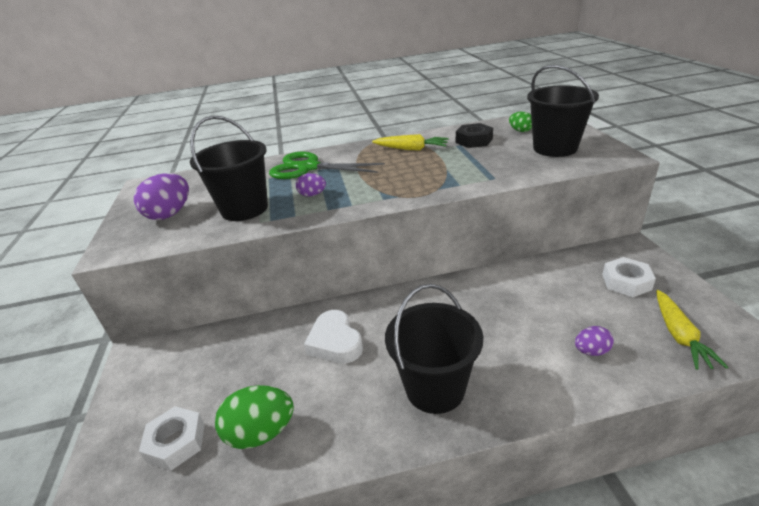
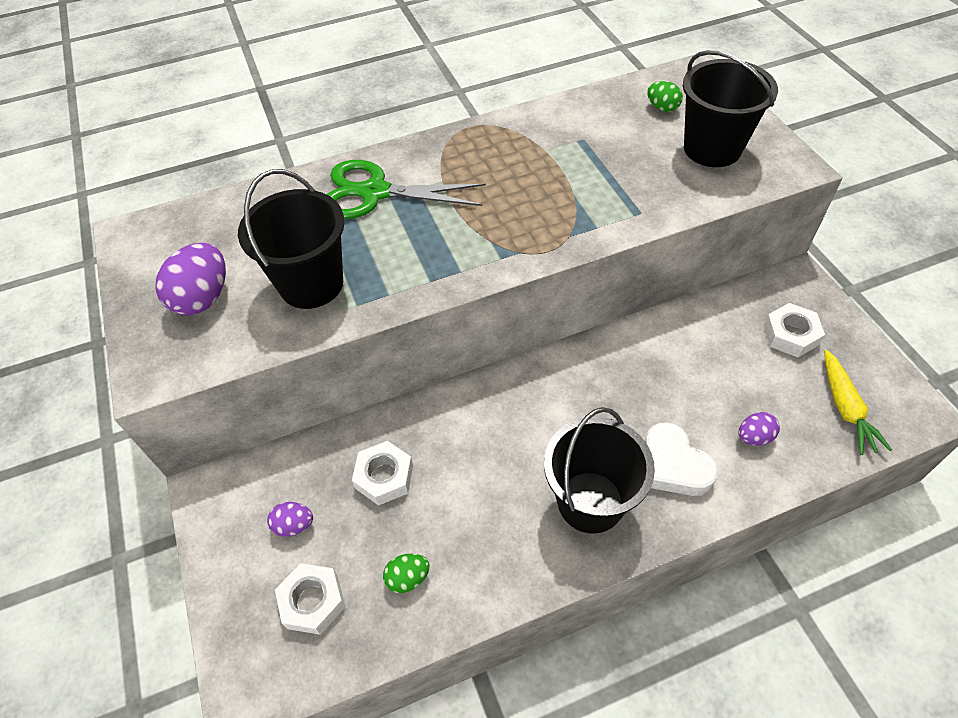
camera: 10 degrees left, 20 degrees up
green egg [215,385,294,449] -> green egg [383,554,430,593], size x0.56
purple egg [296,173,326,197] -> purple egg moved to [267,502,313,537]
white heart [304,310,363,364] -> white heart moved to [645,422,718,496]
yellow carrot [372,134,449,150] -> none
black nut [456,123,493,148] -> none
none -> white nut [352,441,413,506]

